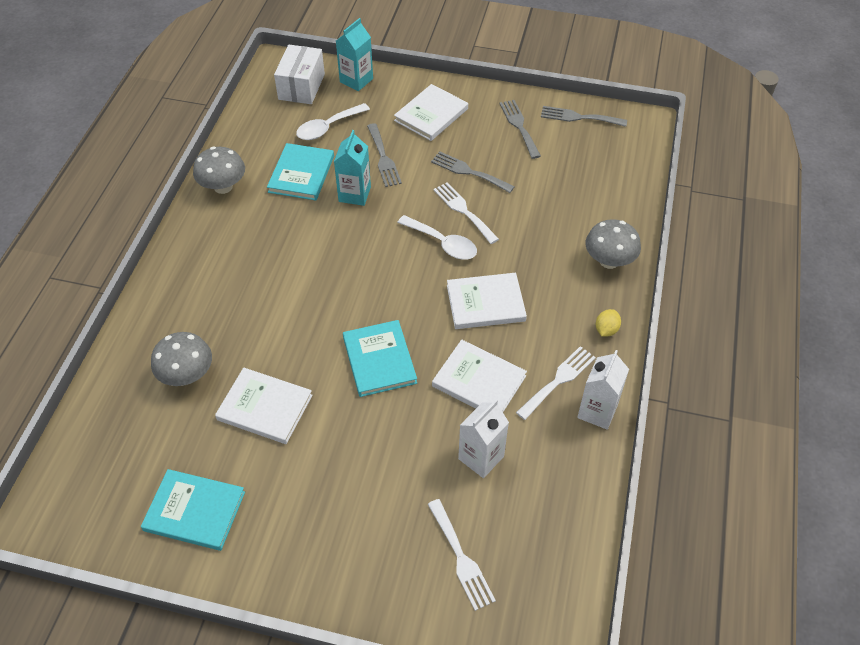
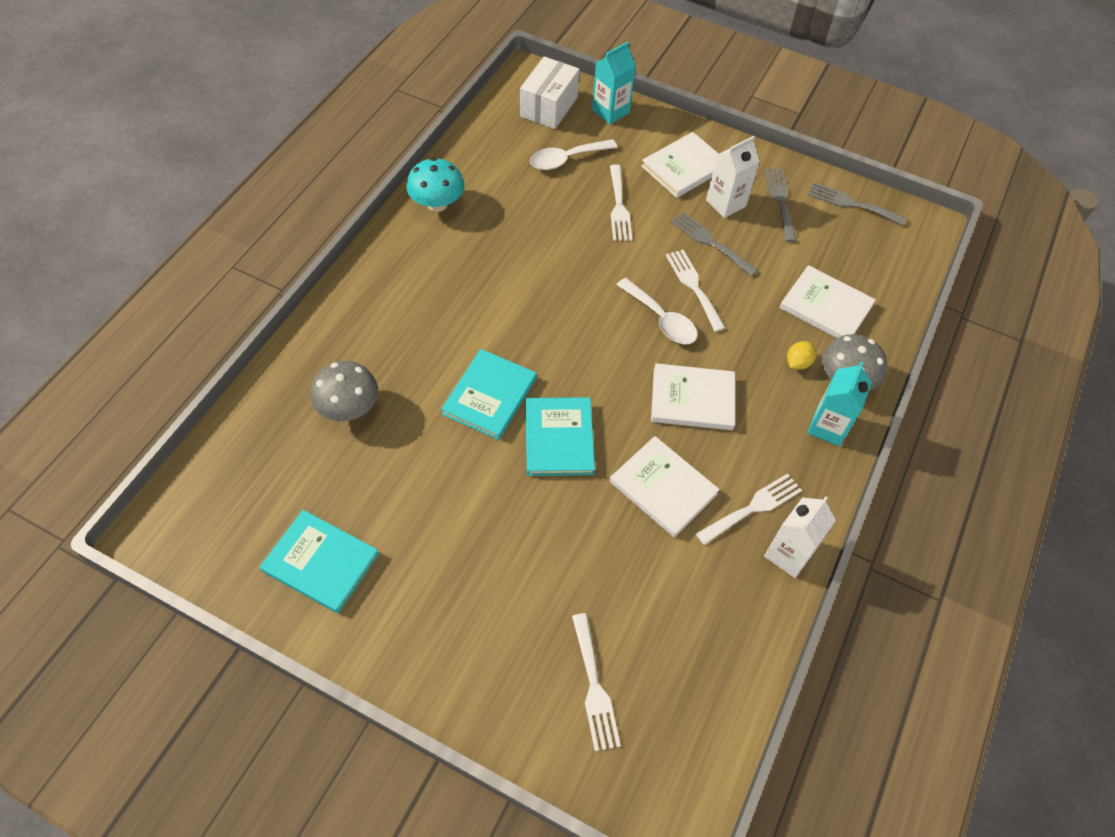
camera: 10 degrees right, 5 degrees up
grey mushroom [193,147,245,194] -> turquoise mushroom [407,158,464,212]
white book [215,368,313,444] -> white book moved to [780,265,876,338]
turquoise book [267,143,334,200] -> turquoise book moved to [441,349,537,440]
turquoise carton [334,130,371,206] -> turquoise carton moved to [807,362,872,446]
grey fork [367,123,402,187] -> white fork [610,165,632,241]
white carton [458,400,509,478] -> white carton moved to [706,136,760,218]
yellow lemon [596,309,621,337] -> yellow lemon moved to [787,341,816,370]

